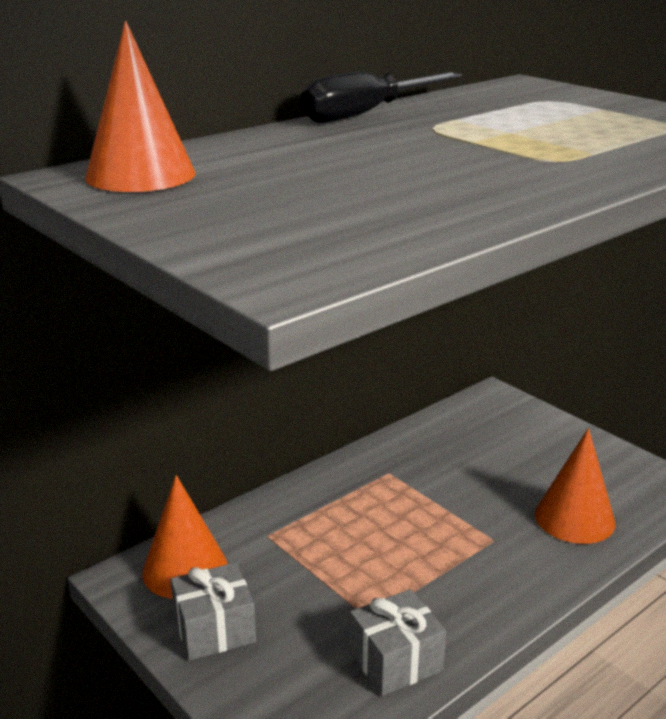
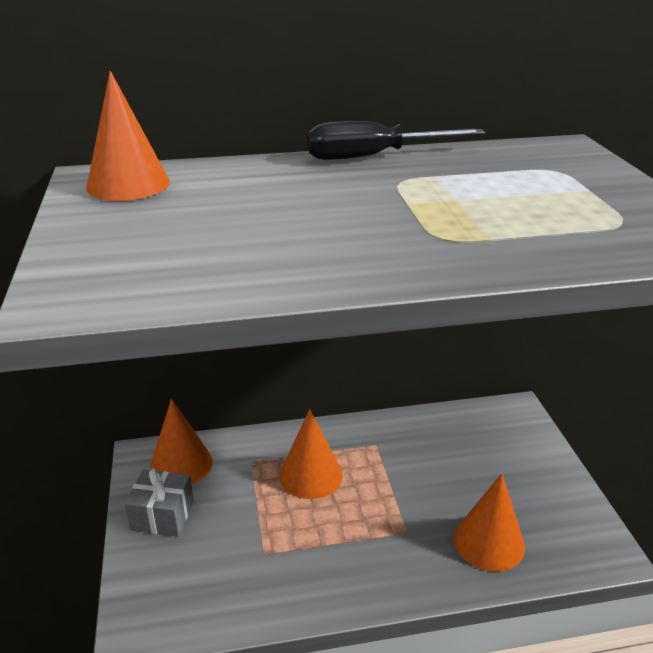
camera: 30 degrees right, 5 degrees up
grey gift [350,589,447,696] -> none
none -> orange cone [279,409,342,499]

